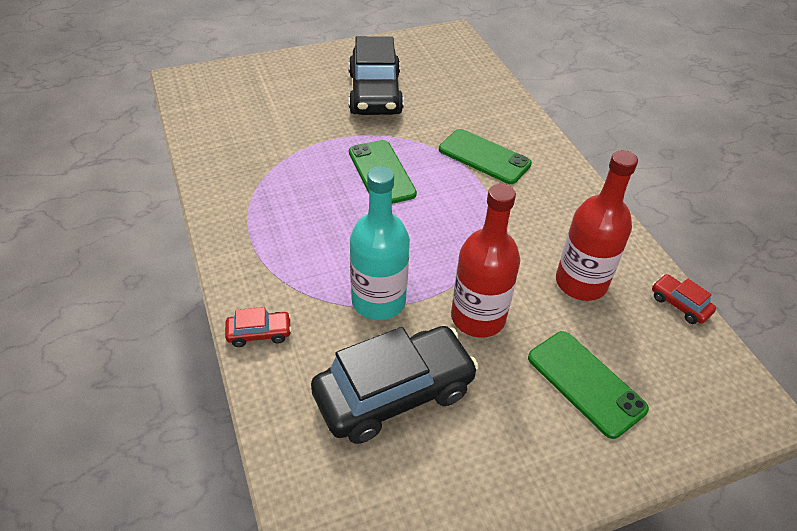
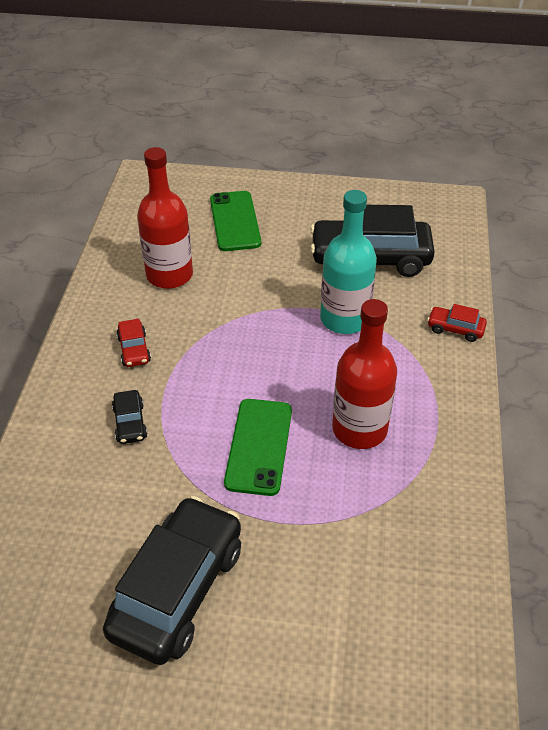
camera: 150 degrees left, 0 degrees up
green phone [439,129,532,184] -> black car [112,390,148,444]
red bottle [451,184,520,337] -> red bottle moved to [332,299,397,449]
red car [652,274,716,324] -> red car moved to [117,319,151,367]

